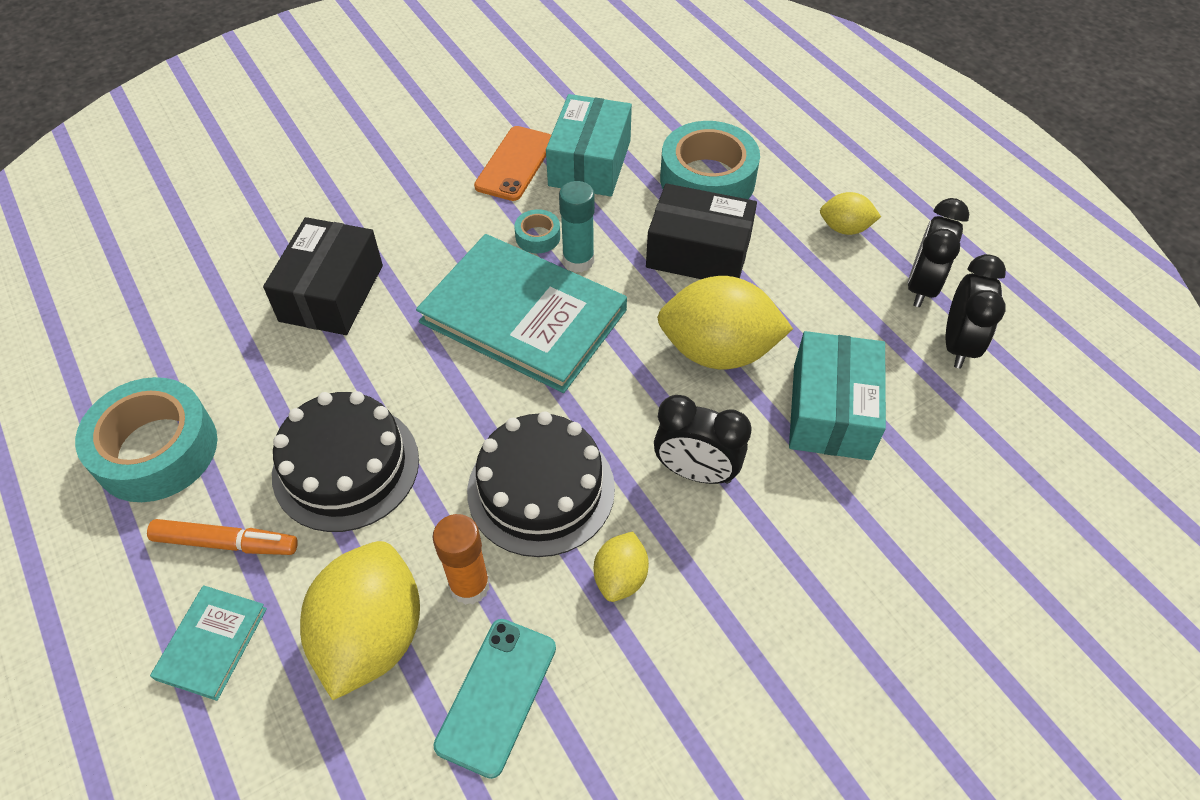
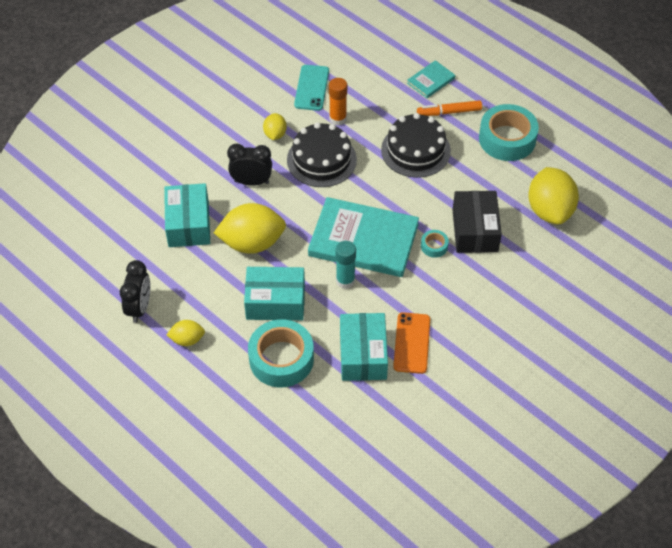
camera: 165 degrees right, 0 degrees up
turquoise book [150,585,267,701] -> turquoise book turned 45 degrees clockwise [407,60,455,98]
yellow lemon [300,541,420,700] -> yellow lemon moved to [528,167,579,224]
turquoise tape [514,209,560,253] -> turquoise tape moved to [421,230,449,258]
black box [646,183,757,279] -> turquoise box [244,267,305,321]
black clock [946,254,1006,368] -> none

